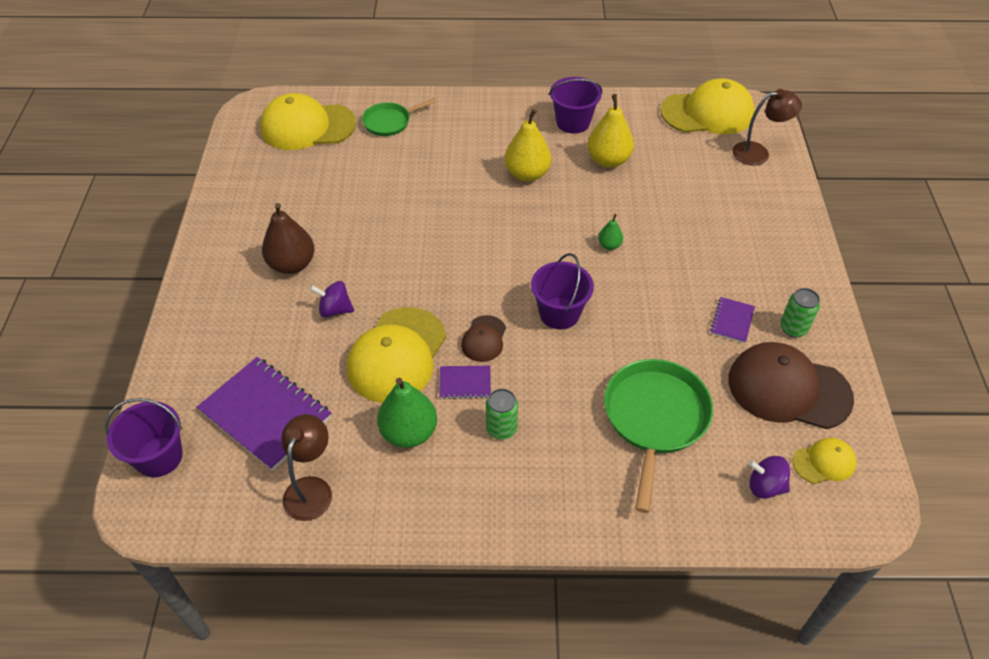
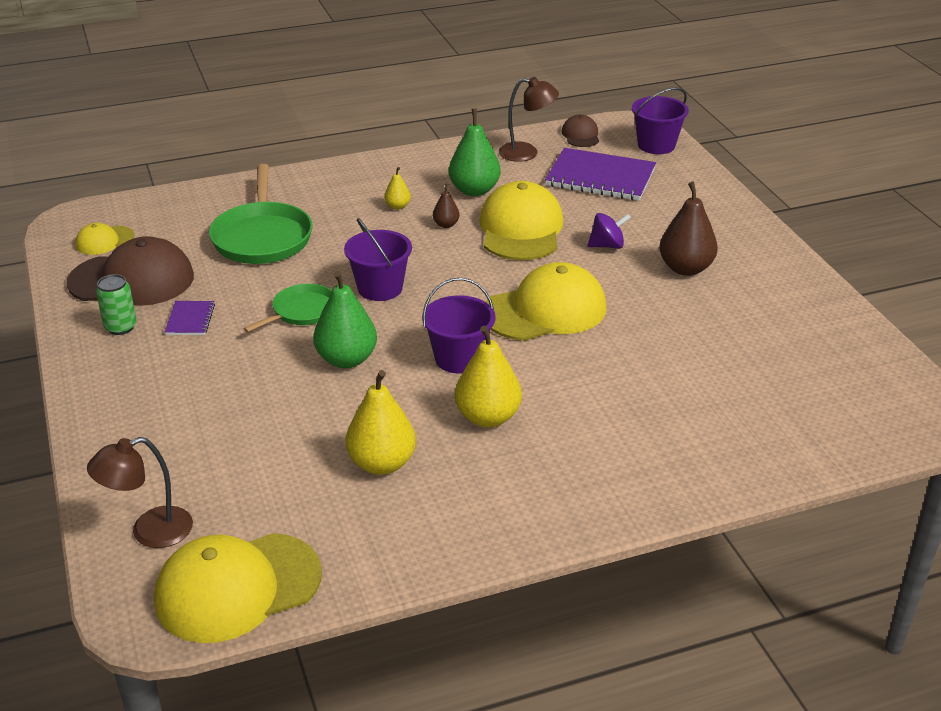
camera: 160 degrees right, 15 degrees down
yellow cap [260,93,356,150] -> yellow cap moved to [485,262,607,341]
brown lamp [281,414,332,521] -> brown lamp turned 75 degrees counterclockwise [499,77,559,162]
green pan [362,98,437,136] -> green pan moved to [243,284,332,332]
purple notebook [439,366,491,399] -> brown pear [433,184,460,228]
brown cap [461,315,506,362] -> brown cap moved to [562,114,599,147]
green can [486,389,518,440] -> yellow pear [384,167,411,210]
purple bucket [549,77,602,134] -> purple bucket moved to [422,278,496,373]
green pear [598,214,623,250] -> green pear [313,271,377,368], size x2.01
purple spinning top [749,456,790,499] -> none

